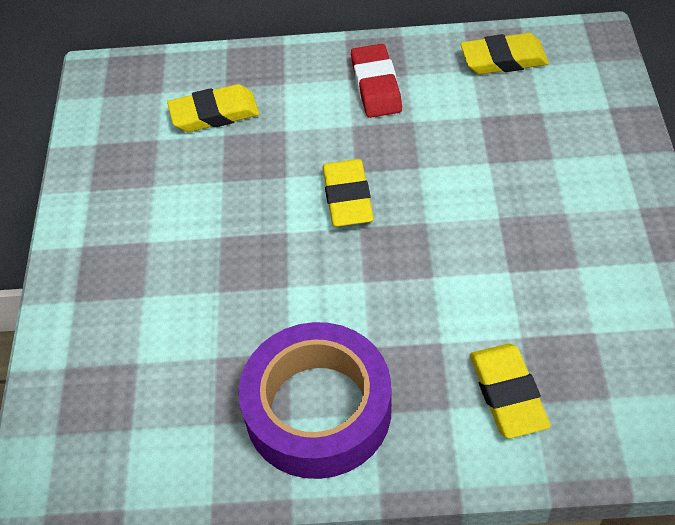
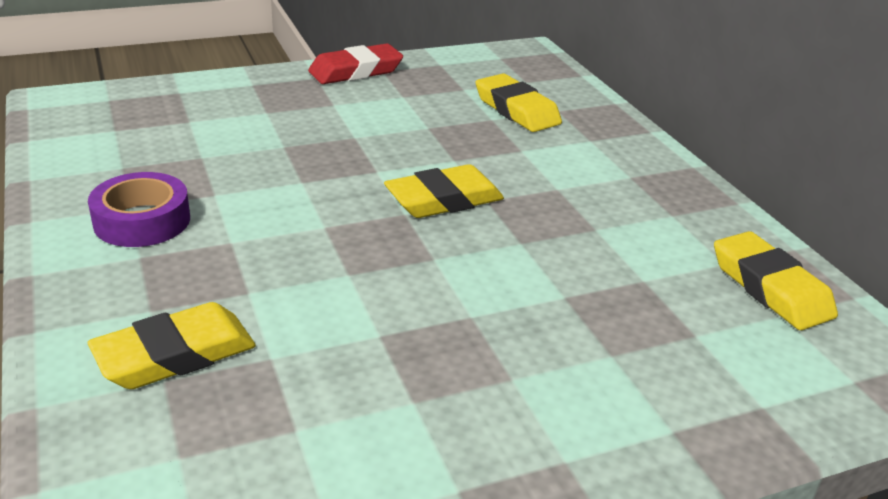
camera: 65 degrees right, 20 degrees down
purple tape [239,322,392,479] -> purple tape [88,172,190,247], size x0.56
red eraser [351,44,402,118] -> red eraser moved to [308,43,403,84]

